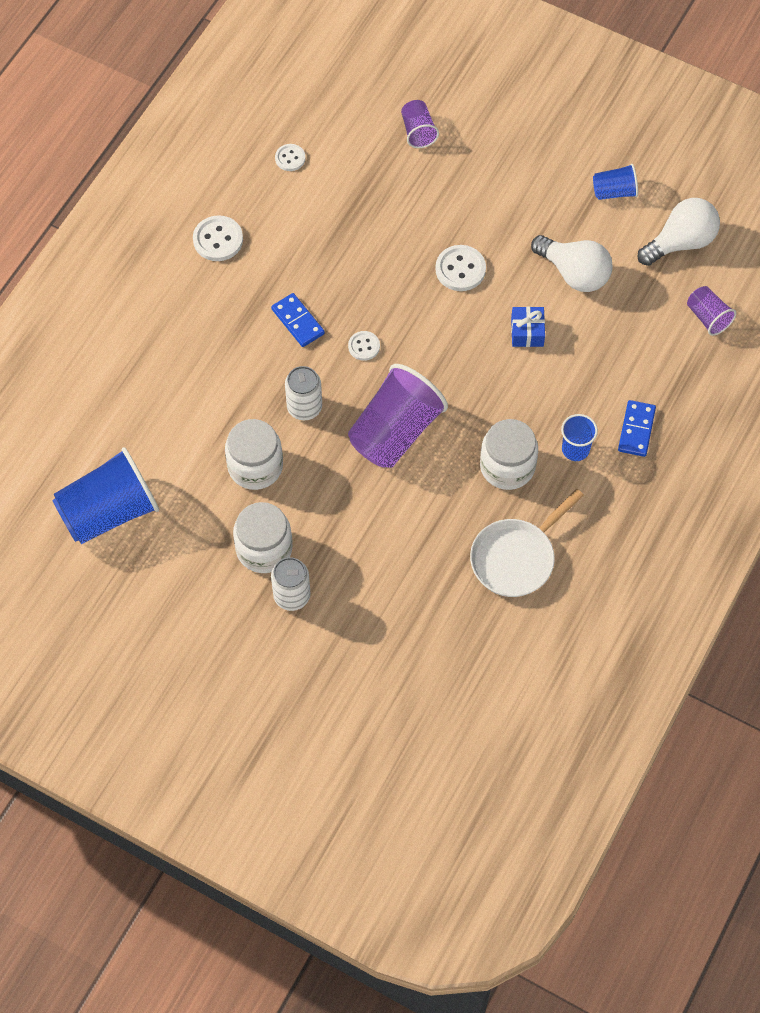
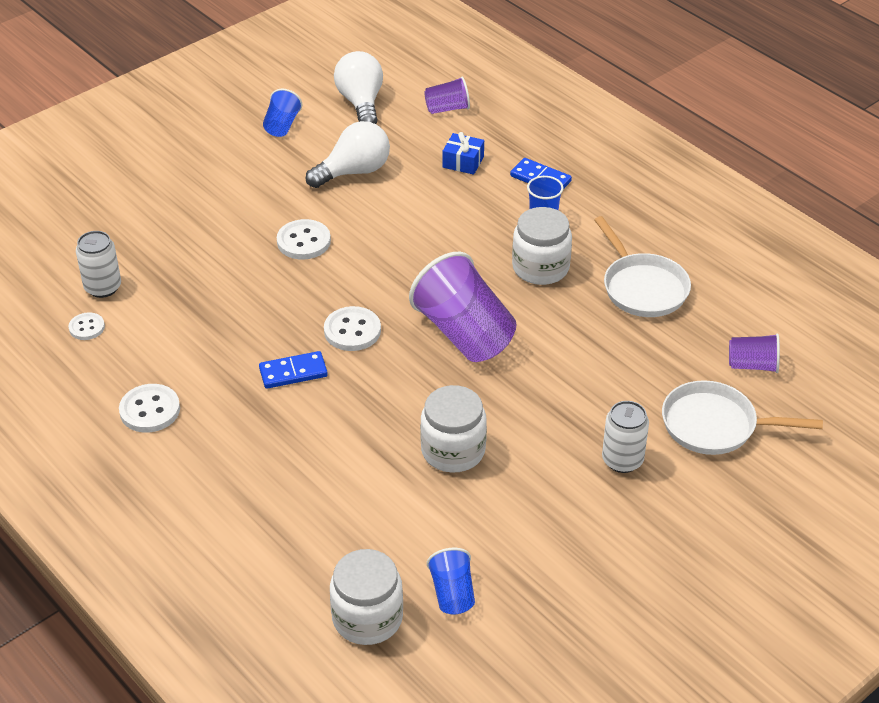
camera: 70 degrees left, 20 degrees down
blue cup [52,447,159,544] -> blue cup [427,548,475,614], size x0.50
white jar [233,502,292,573] -> white jar moved to [330,549,403,645]
white can [285,366,322,420] -> white can moved to [76,231,121,298]
white button [348,331,380,361] -> white button [324,306,381,351], size x1.61
purple cup [401,100,439,148] -> purple cup moved to [729,333,780,373]
blue gift [511,306,545,347] -> blue gift moved to [443,132,484,175]
none -> white pan [662,380,823,455]

